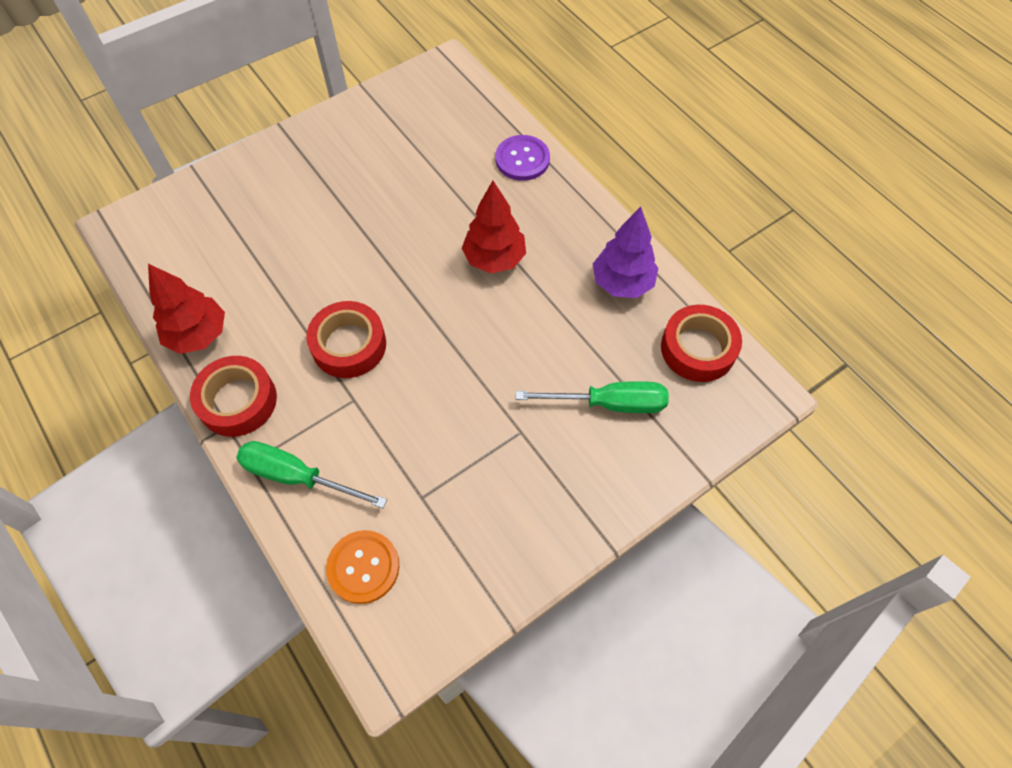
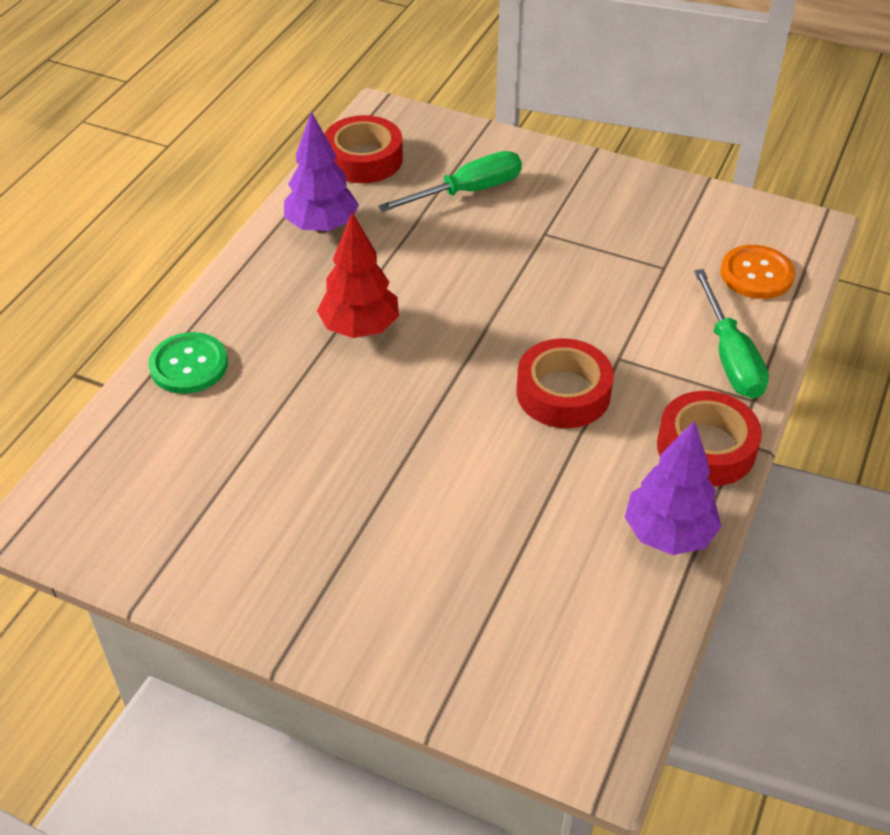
camera: 120 degrees left, 15 degrees down
red tree [148,264,225,354] -> purple tree [625,421,722,555]
purple button [495,135,550,181] -> green button [148,332,228,394]
green screwdriver [516,381,669,413] -> green screwdriver turned 90 degrees clockwise [378,151,522,212]

